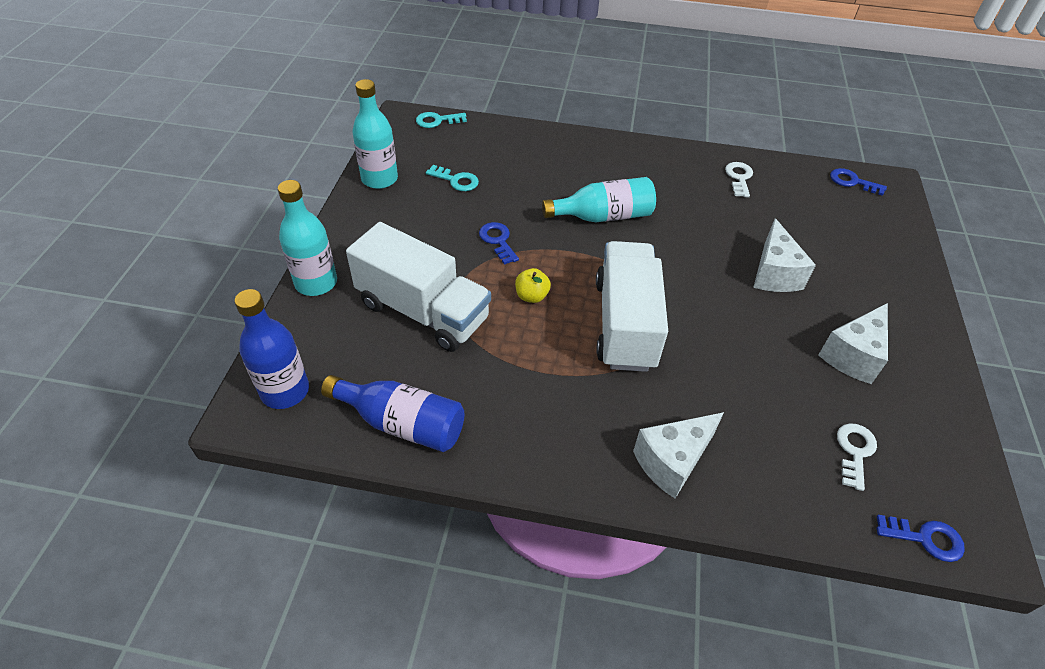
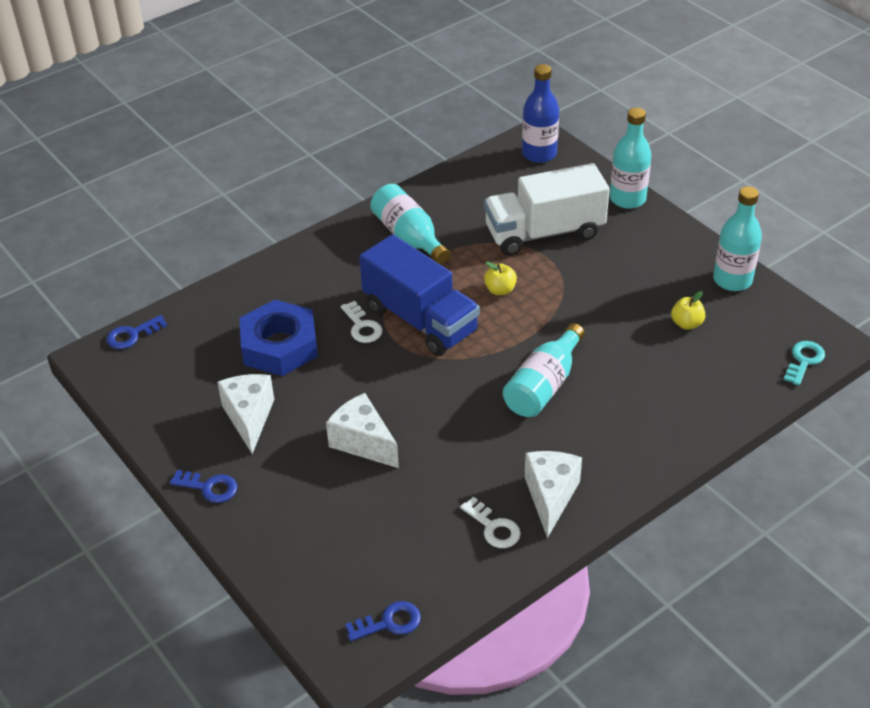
camera: 135 degrees right, 5 degrees down
blue bottle [321,375,465,452] -> none
turquoise key [426,165,479,191] -> yellow apple [671,291,705,330]
blue key [479,222,519,265] -> blue key moved to [170,470,237,503]
white truck [596,241,668,372] -> blue truck [359,234,480,356]
white cheese [633,412,724,499] -> white cheese moved to [525,451,582,538]
white key [837,423,877,491] -> white key moved to [341,301,383,343]
none -> blue nut [239,300,318,376]
none -> turquoise bottle [370,184,450,265]

